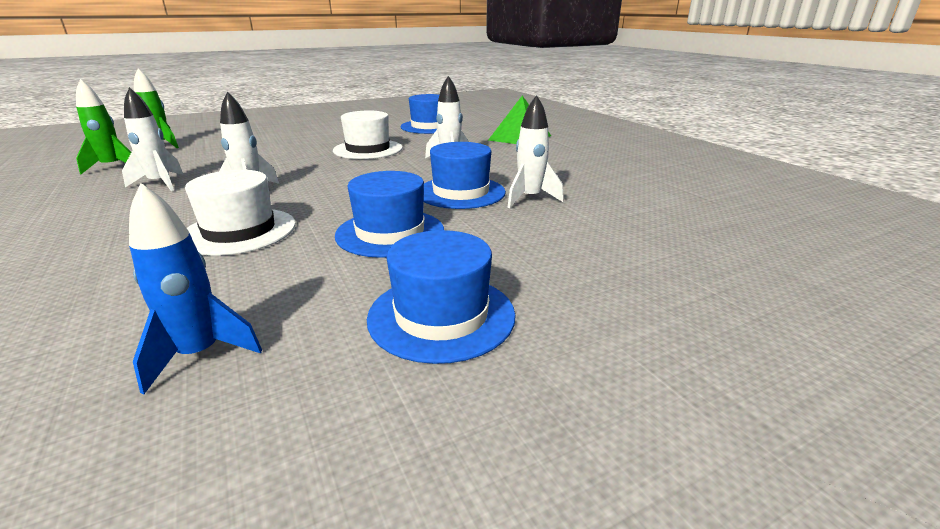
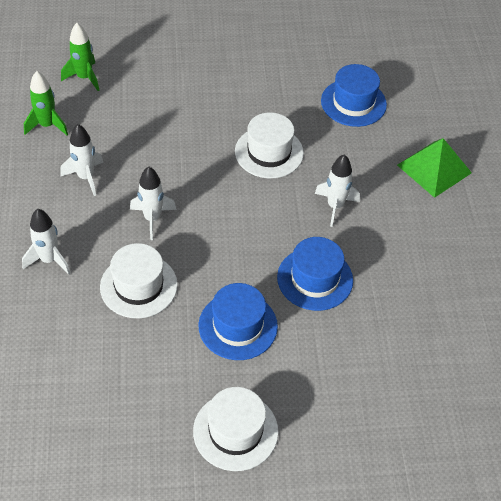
camera: 20 degrees right, 25 degrees up
blue rocket [129,183,262,394] -> none
blue hat [367,230,516,364] -> white hat [193,387,278,471]
white rocket [507,95,563,208] -> white rocket moved to [22,209,71,274]

